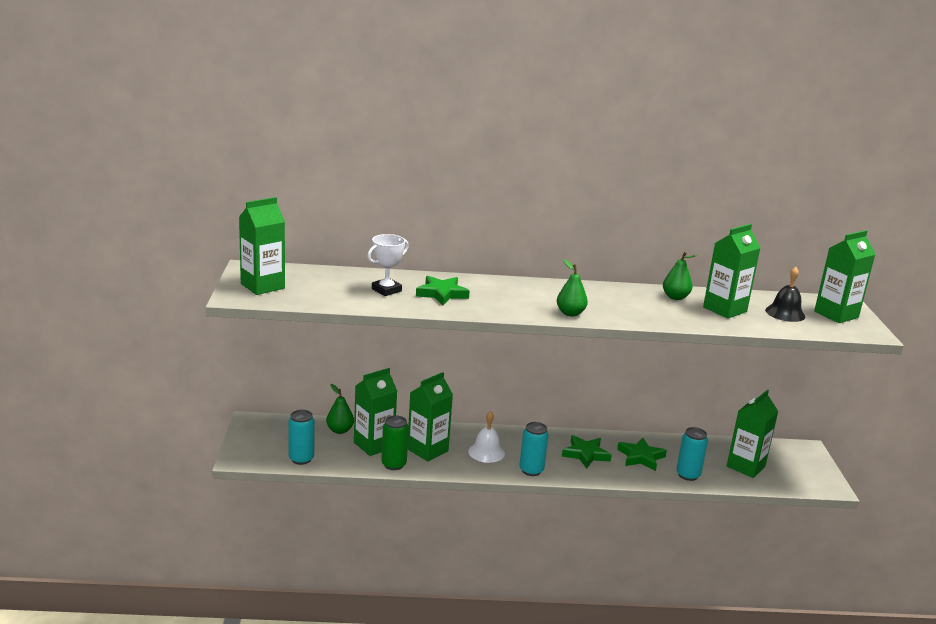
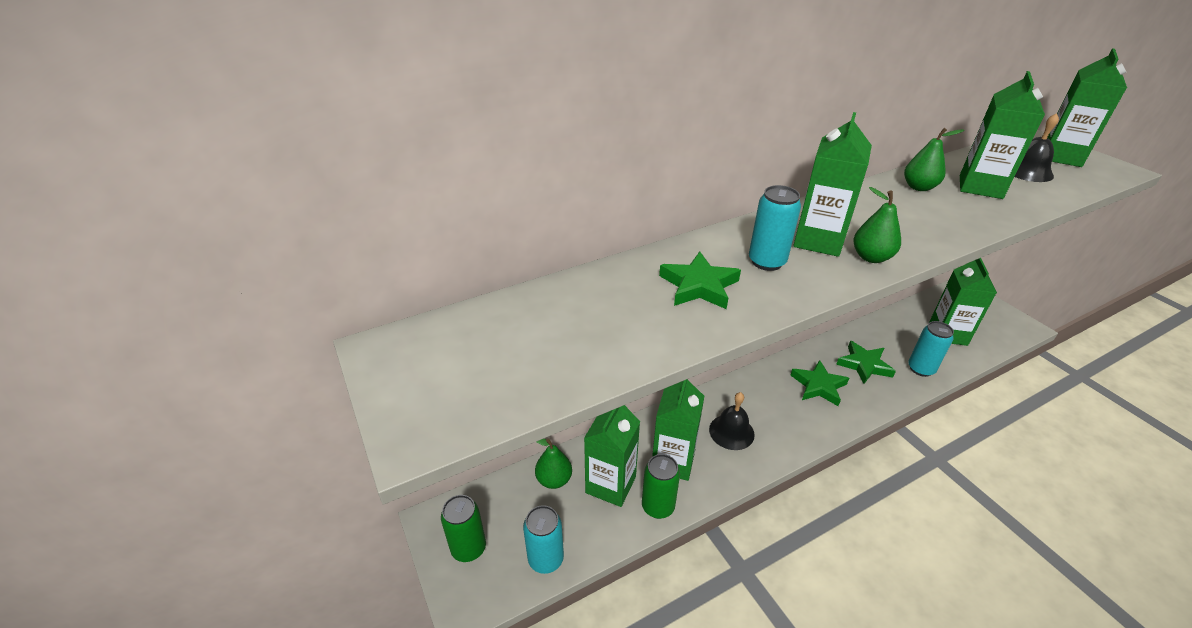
camera: 25 degrees left, 15 degrees up
green carton [239,197,285,295] -> green carton moved to [793,112,872,257]
white trophy [367,234,409,296] -> none
white bell [468,411,505,463] -> black bell [709,392,755,450]
turquoise can [519,422,549,476] -> turquoise can moved to [749,185,801,271]
none -> green can [441,495,486,562]

